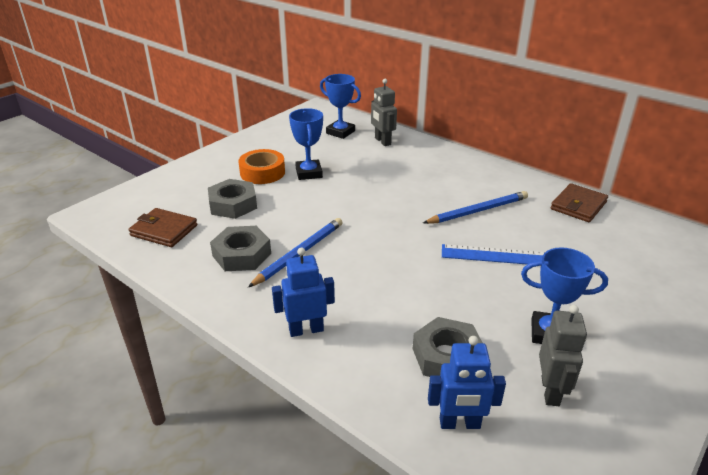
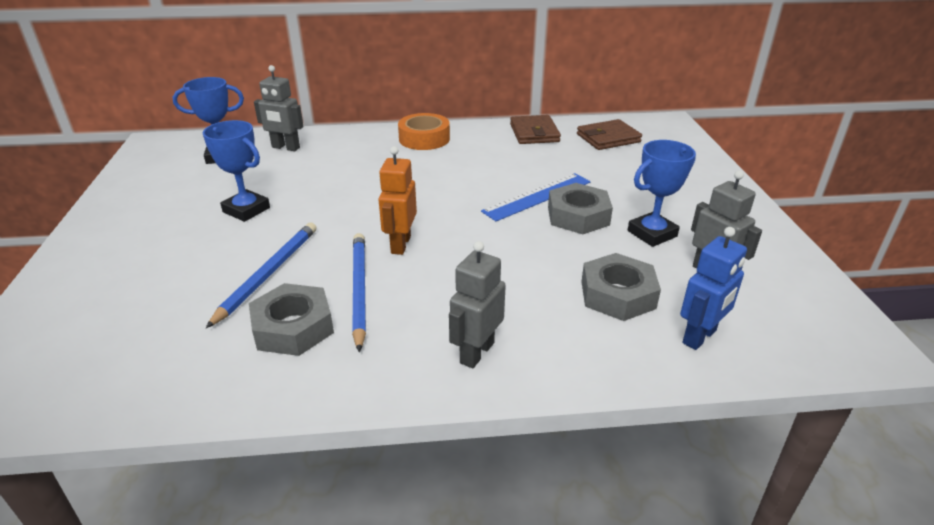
camera: 45 degrees left, 0 degrees up
brown wallet [128,208,198,247] -> brown wallet moved to [577,119,642,150]
grey nut [208,179,257,219] -> grey nut moved to [548,183,613,234]
orange tape [238,149,285,184] -> orange tape moved to [398,113,450,150]
blue robot [272,248,335,337] -> grey robot [449,241,506,368]
blue pencil [423,191,528,224] -> blue pencil moved to [206,222,317,328]
none -> orange robot [379,146,417,255]

